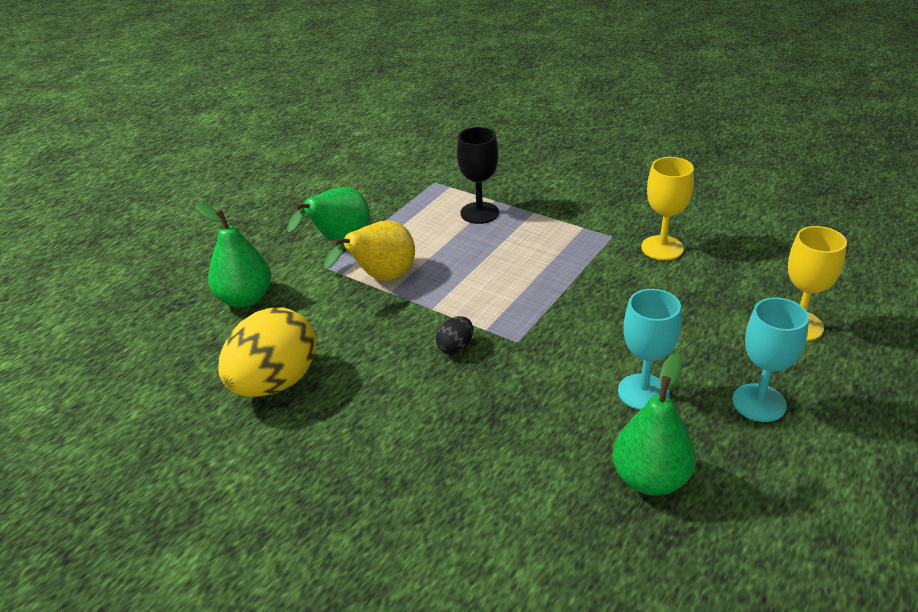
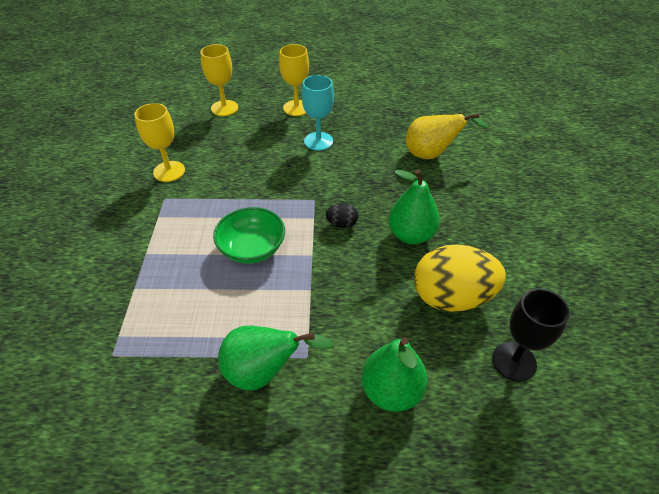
camera: 125 degrees left, 10 degrees up
yellow pear [324,220,415,281] -> yellow pear moved to [405,113,489,159]
black goblet [457,127,499,224] -> black goblet moved to [492,288,570,382]
green pear [612,353,696,496] -> green pear moved to [388,169,440,244]
turquoise goblet [732,297,809,422] -> yellow goblet [279,44,309,116]
none -> green bowl [213,207,285,264]

